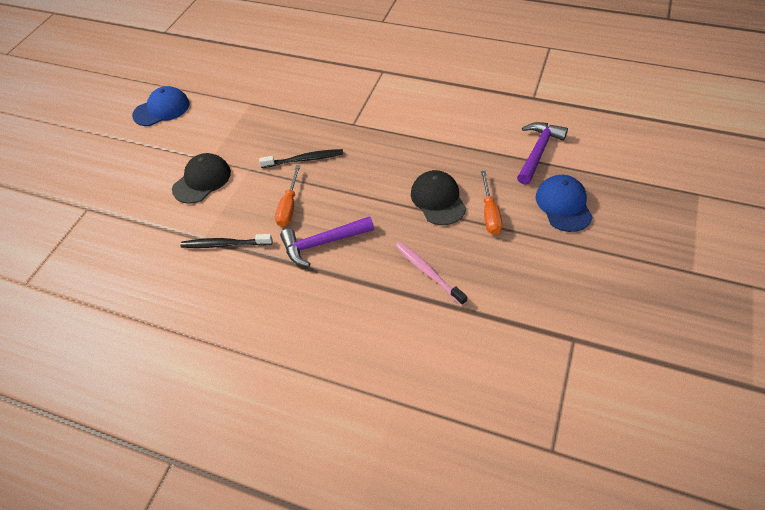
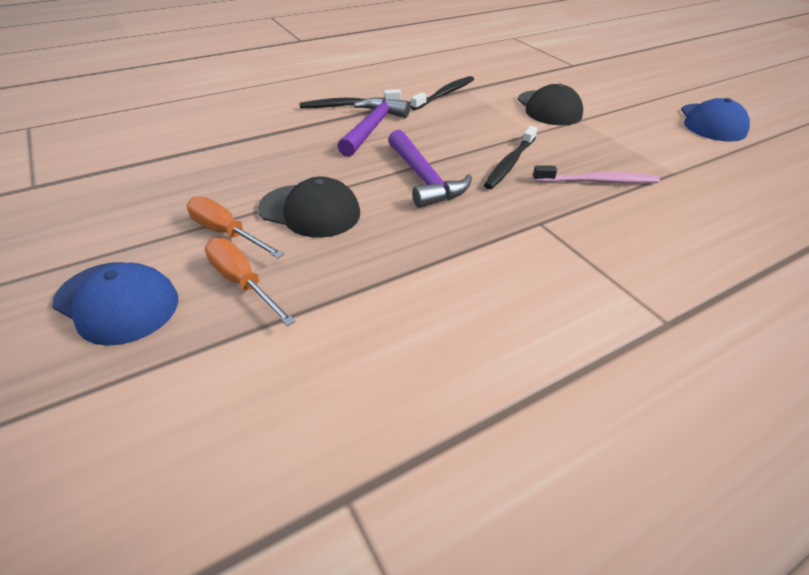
camera: 125 degrees right, 10 degrees down
orange screwdriver [275,165,301,227] -> orange screwdriver moved to [205,238,296,326]
pink toothbrush [395,242,467,305] -> pink toothbrush moved to [533,165,660,184]
purple hammer [517,122,568,185] -> purple hammer moved to [388,130,472,208]
none -> black toothbrush [299,89,401,108]

